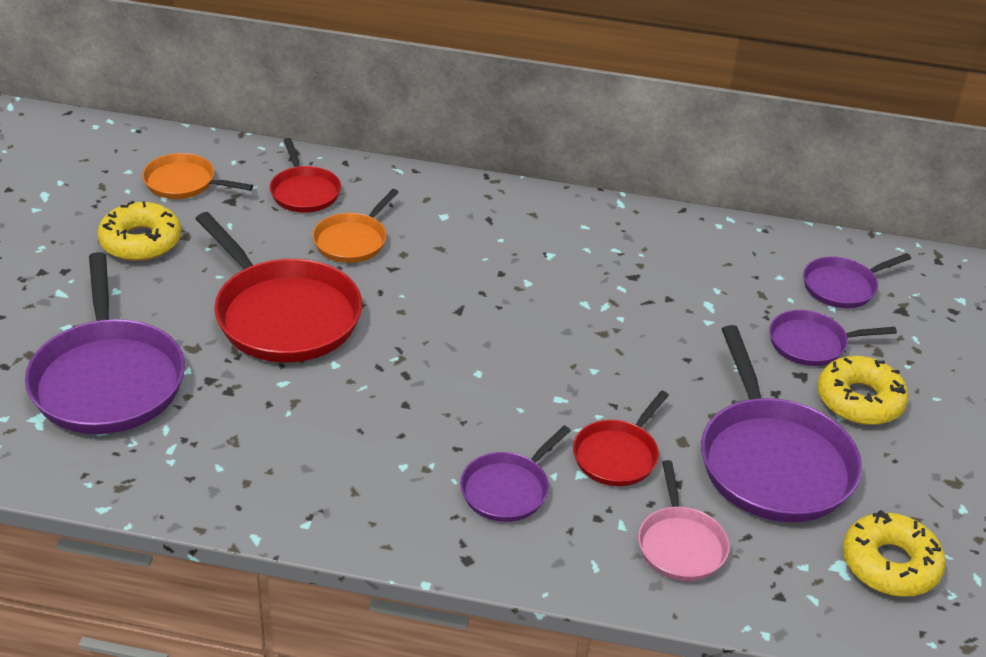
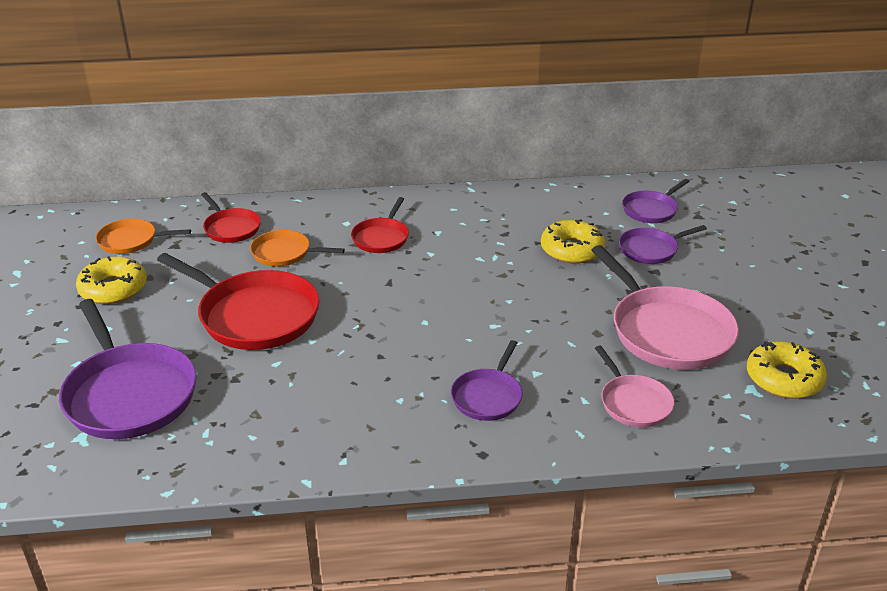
camera: 15 degrees left, 5 degrees down
orange pan [312,189,399,263] -> orange pan turned 90 degrees clockwise [250,230,345,267]
red pan [573,391,669,486] -> red pan moved to [351,197,409,253]
purple pan [701,325,862,522] -> pink pan [591,245,739,370]
yellow donut [817,356,908,425] -> yellow donut moved to [541,219,605,264]

